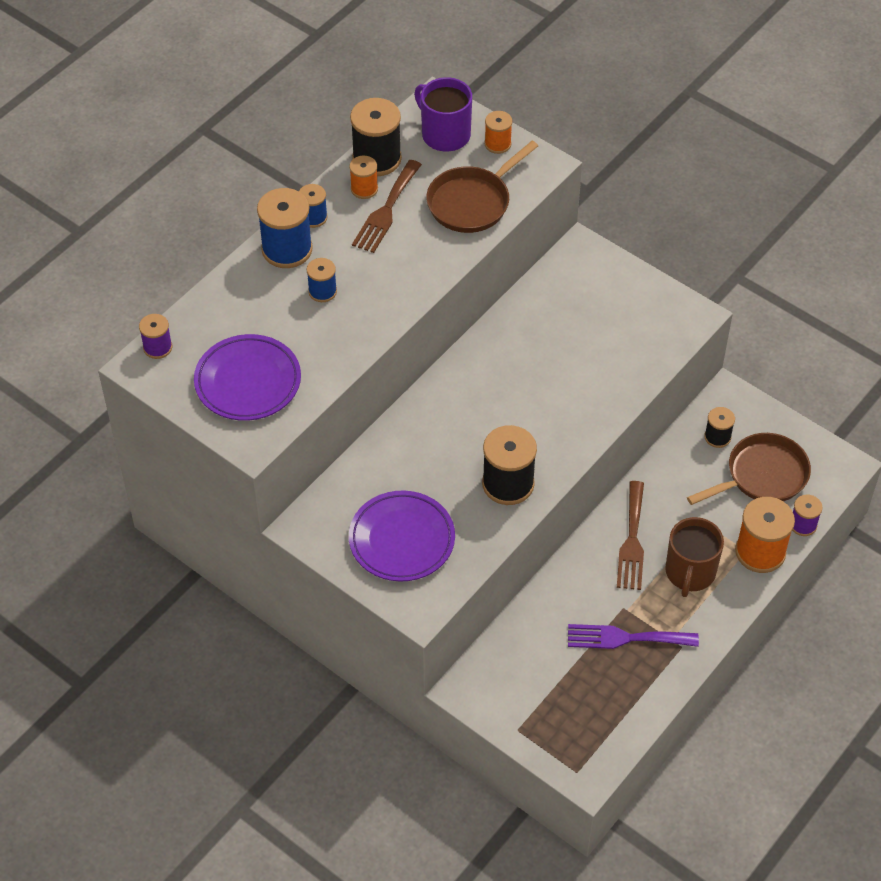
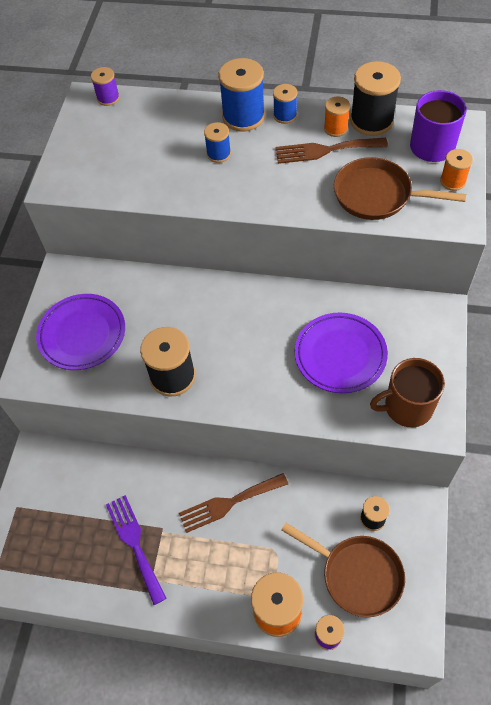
camera: 65 degrees right, 5 degrees up
purple plate [194,334,301,421] -> purple plate moved to [295,313,388,393]
brown mug [665,517,724,597] -> brown mug moved to [370,358,445,427]

